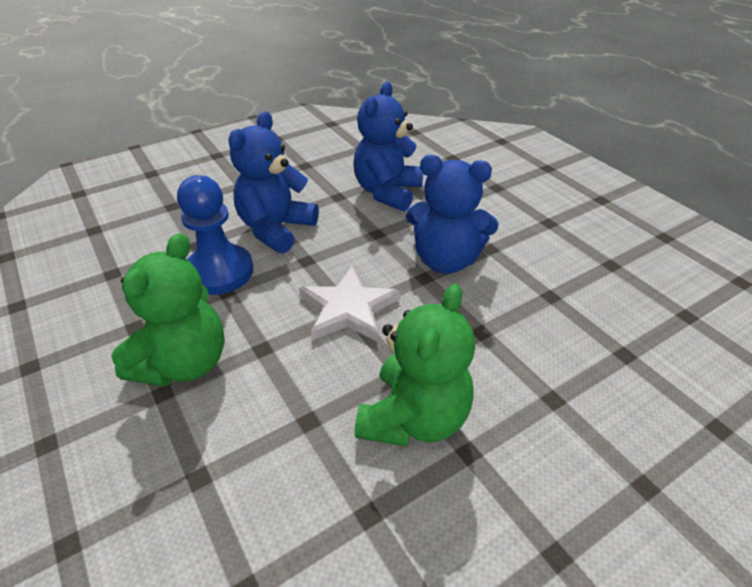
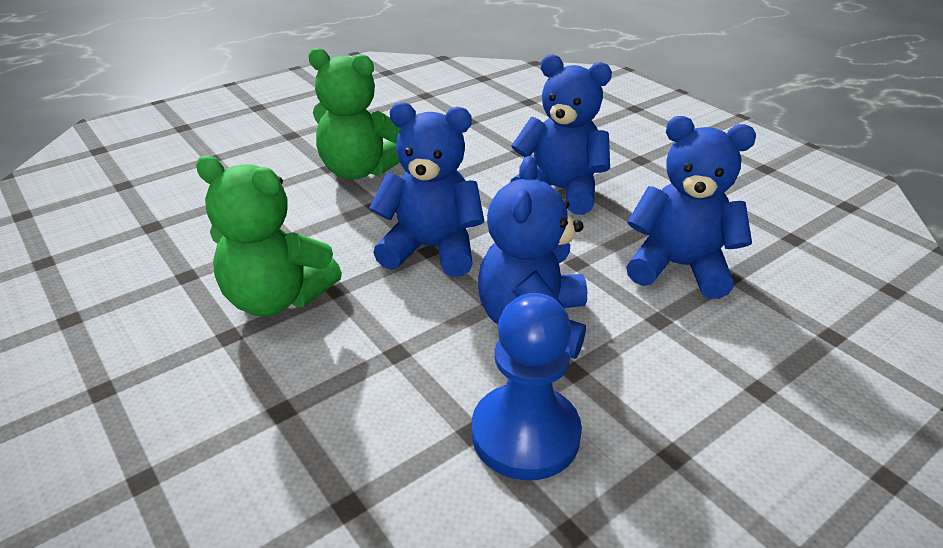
camera: 85 degrees right, 5 degrees down
blue pawn [177,175,253,295] -> blue pawn moved to [472,293,582,480]
white star [299,266,401,343] -> blue teddy bear [369,102,485,277]

